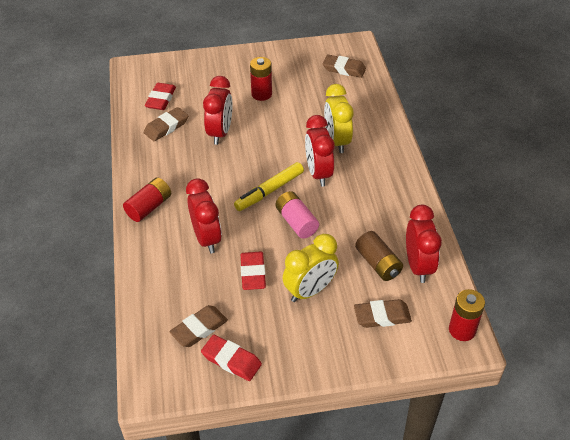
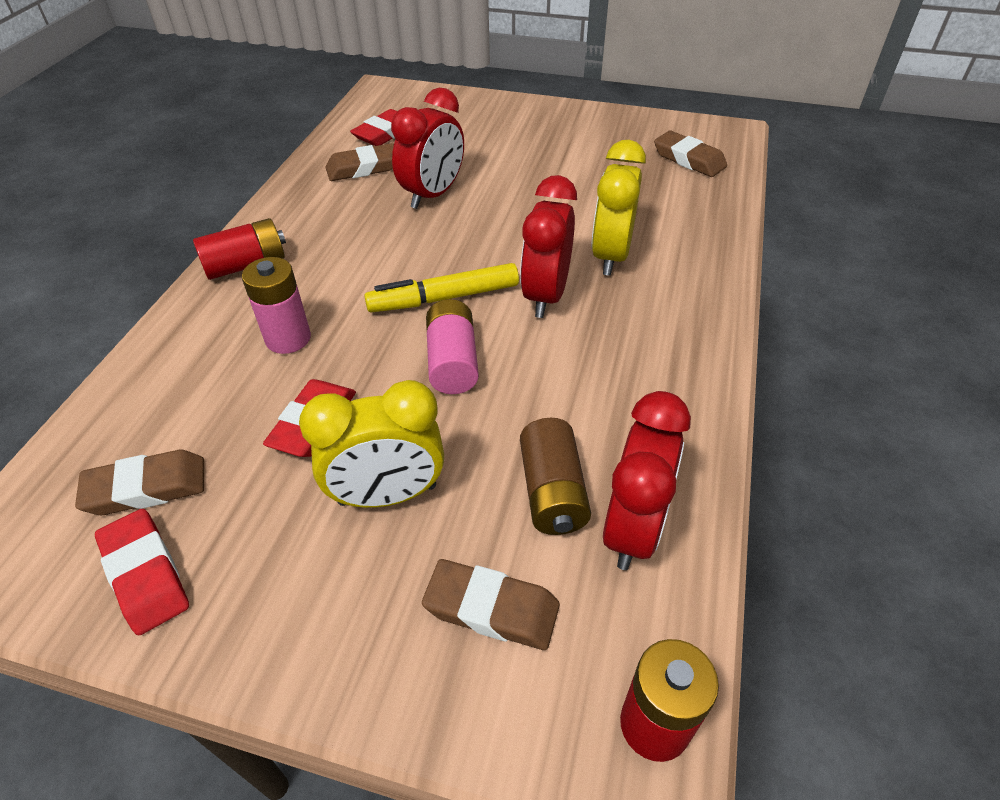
camera: 25 degrees right, 0 degrees up
red clock [186,178,222,253] -> pink battery [242,257,311,354]
red battery [250,57,272,101] -> none

